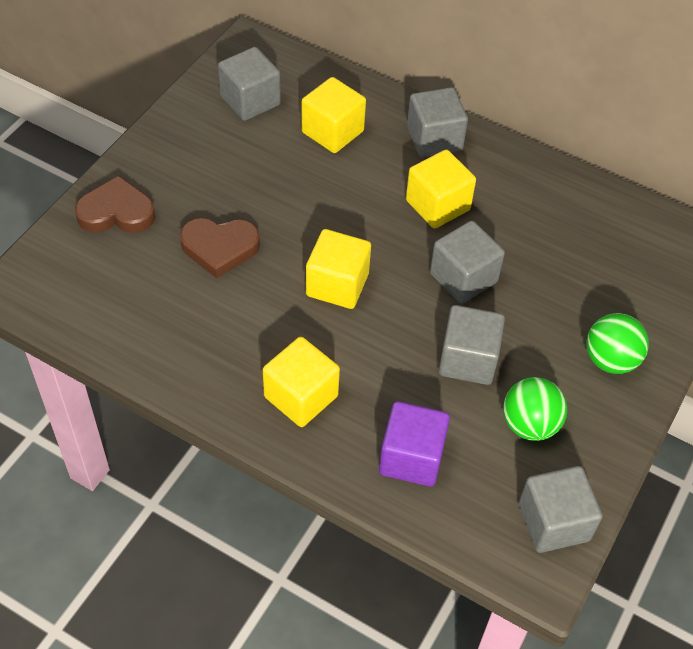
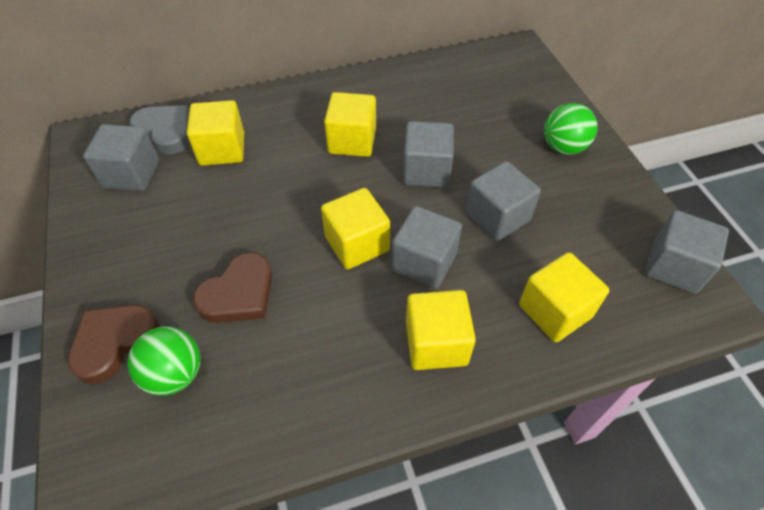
camera: 45 degrees left, 0 degrees up
purple cube [379,401,450,487] -> yellow cube [519,252,609,342]
grey cube [407,87,468,157] -> grey cube moved to [392,206,462,289]
green ball [503,377,567,441] -> green ball moved to [127,326,201,396]
none -> grey heart [129,105,190,154]

